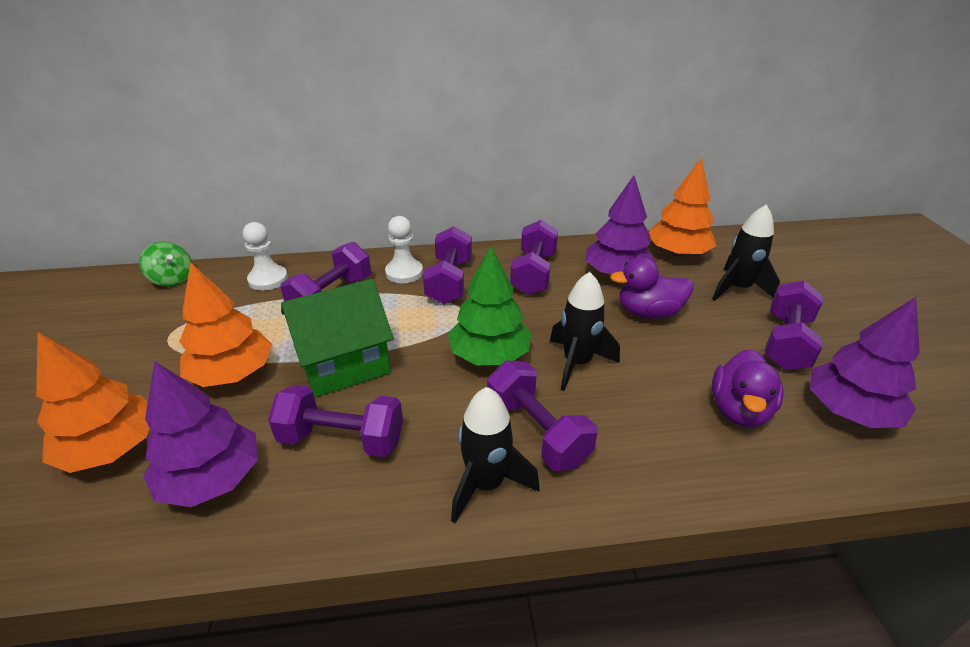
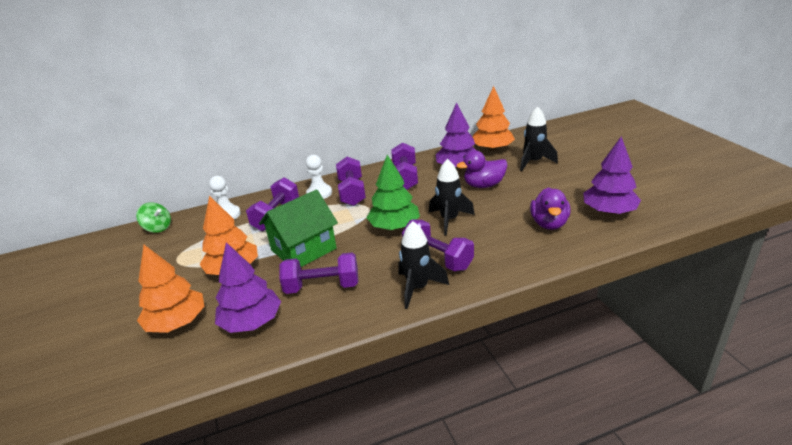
camera: 10 degrees left, 5 degrees down
purple dumbbell [765,281,823,370] -> none

